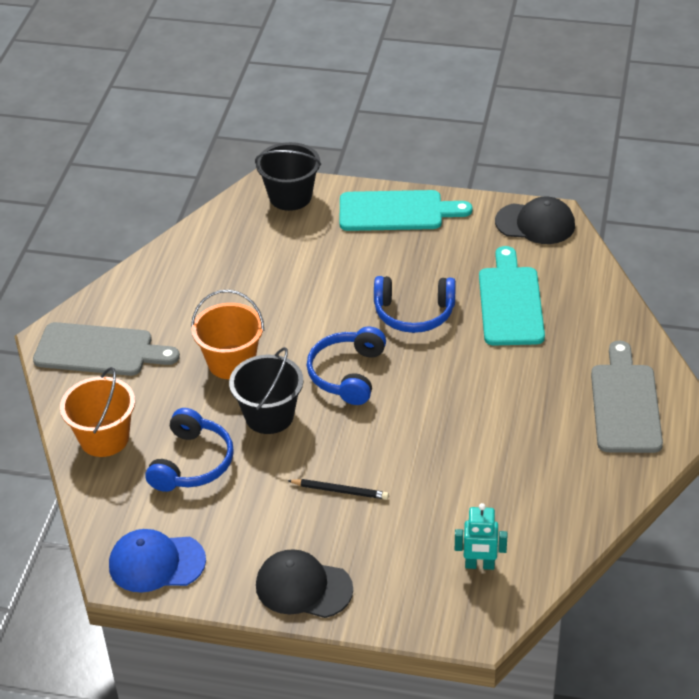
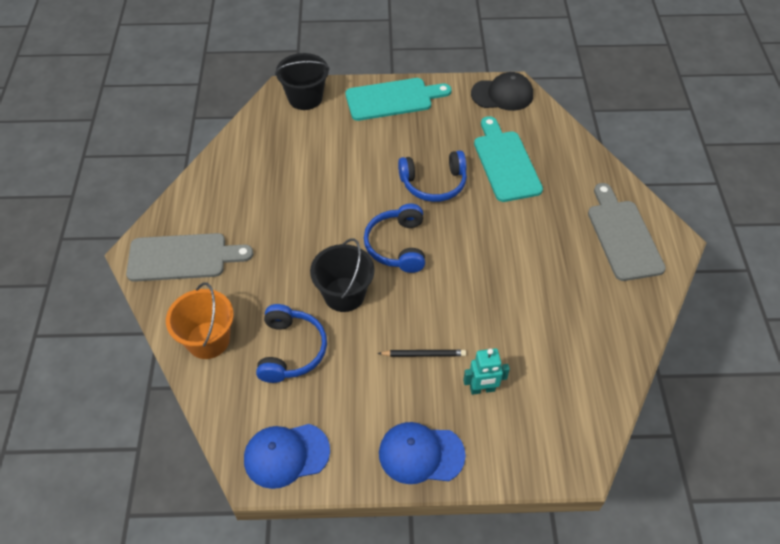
camera: 15 degrees left, 10 degrees up
orange bucket [191,290,264,379] -> none
black cap [256,549,353,618] -> blue cap [379,422,466,484]
turquoise robot [455,503,507,570] -> turquoise robot moved to [463,348,510,395]

